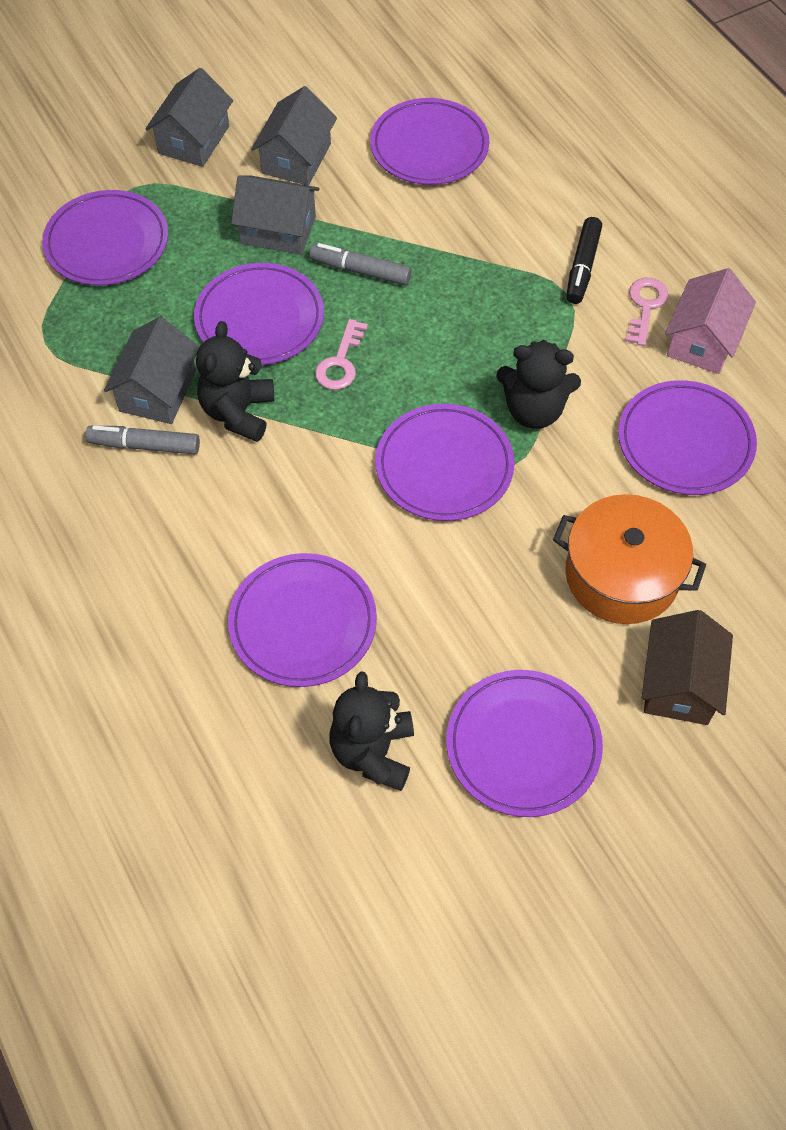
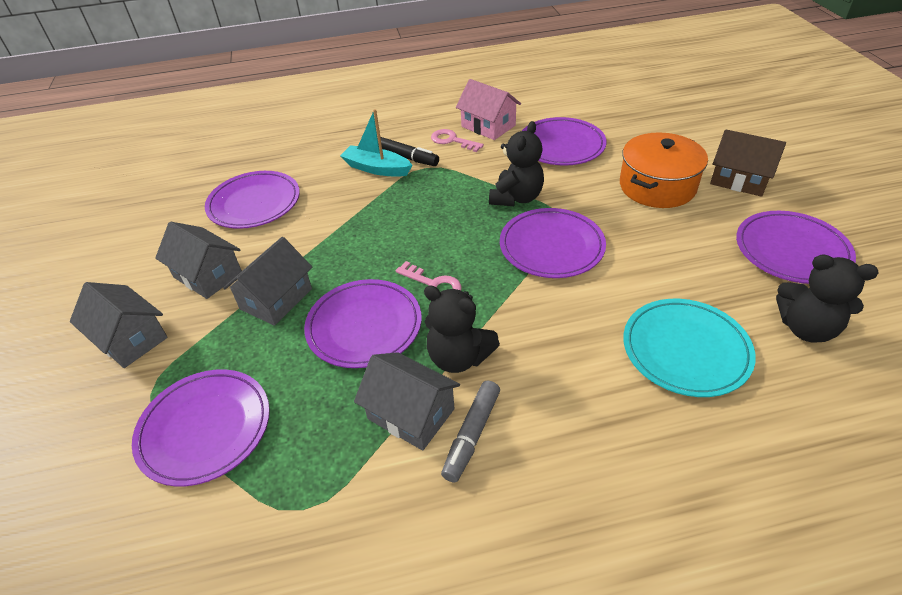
camera: 70 degrees left, 15 degrees down
purple plate [228,553,377,687] -> turquoise plate [623,299,756,397]
grey marker [309,243,412,286] -> none
none -> turquoise boat [340,109,412,177]

